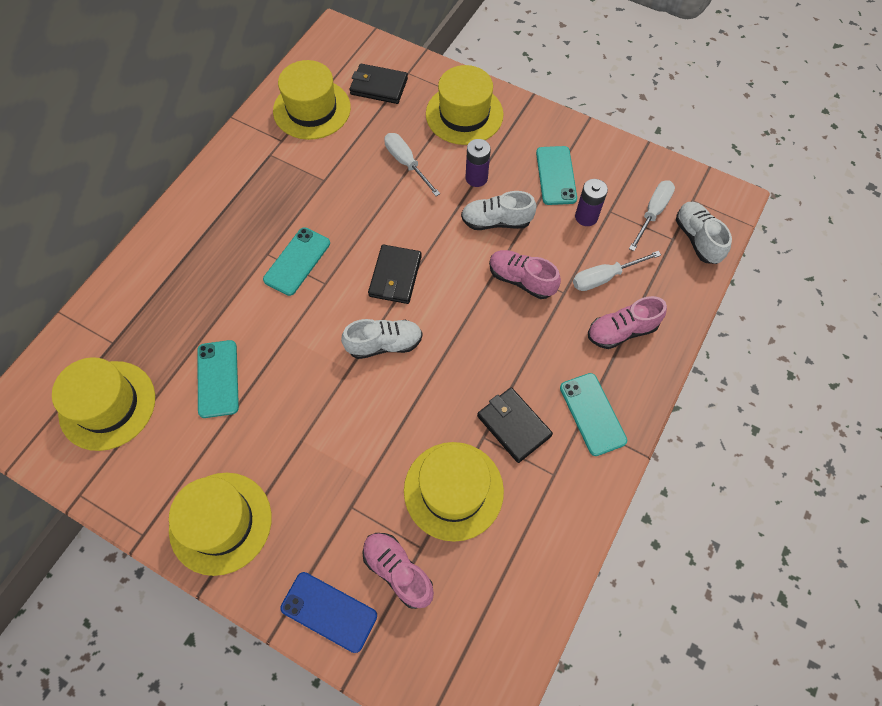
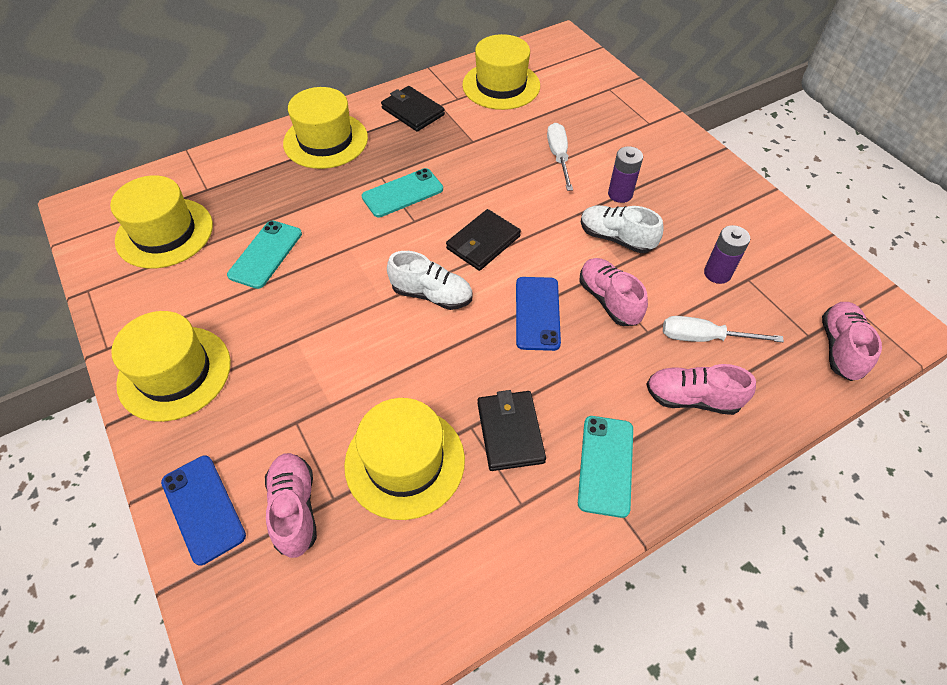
camera: 30 degrees right, 10 degrees down
black wallet [349,64,408,104] -> black wallet moved to [381,86,445,132]
yellow hat [426,65,503,145] -> yellow hat moved to [283,87,368,169]
turquoise phone [536,146,577,205] -> none
white screwdriver [629,180,675,251] -> none
white shoe [676,202,732,264] -> pink shoe [822,302,882,381]
none -> blue phone [516,277,561,351]

